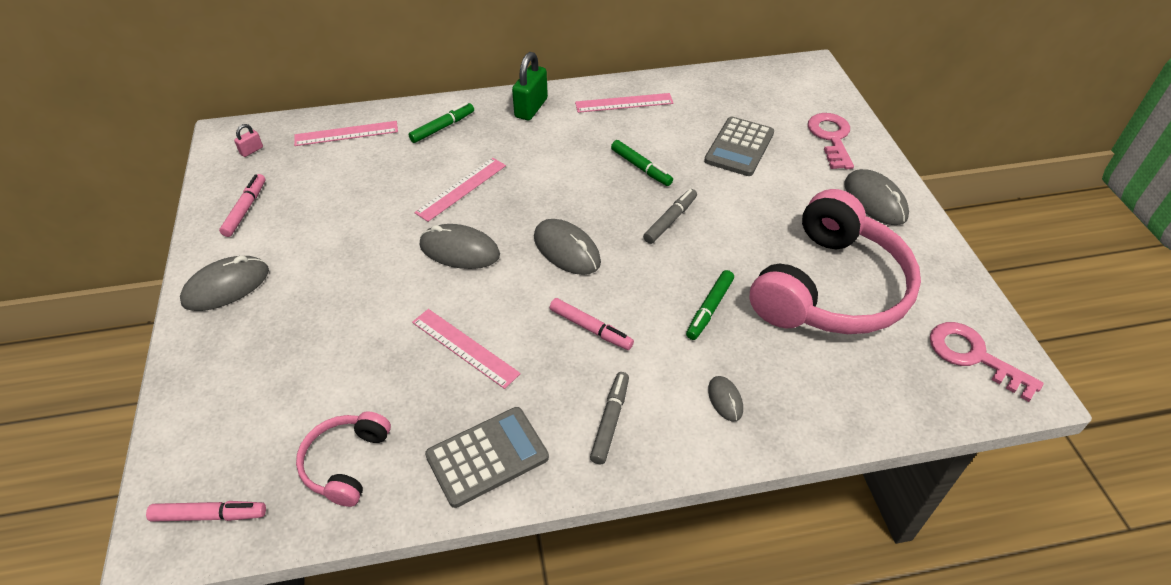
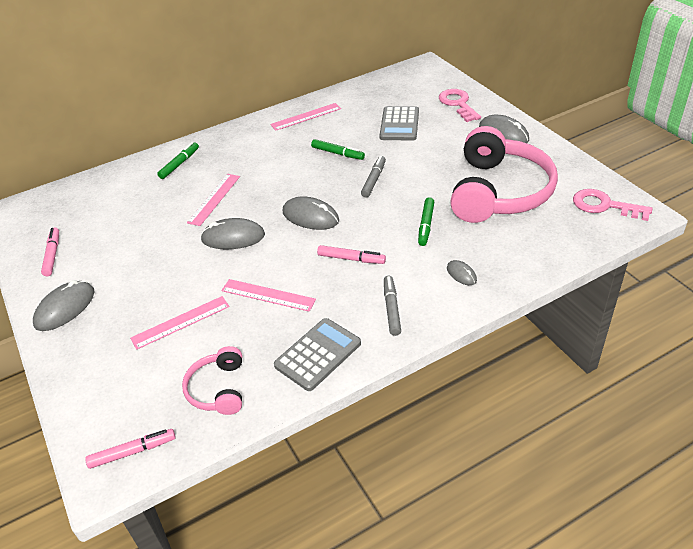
camera: 15 degrees left, 5 degrees down
pink padlock [234,124,263,157] -> none
pink ruler [294,121,398,146] -> pink ruler moved to [130,296,230,350]
green padlock [512,52,548,120] -> none

